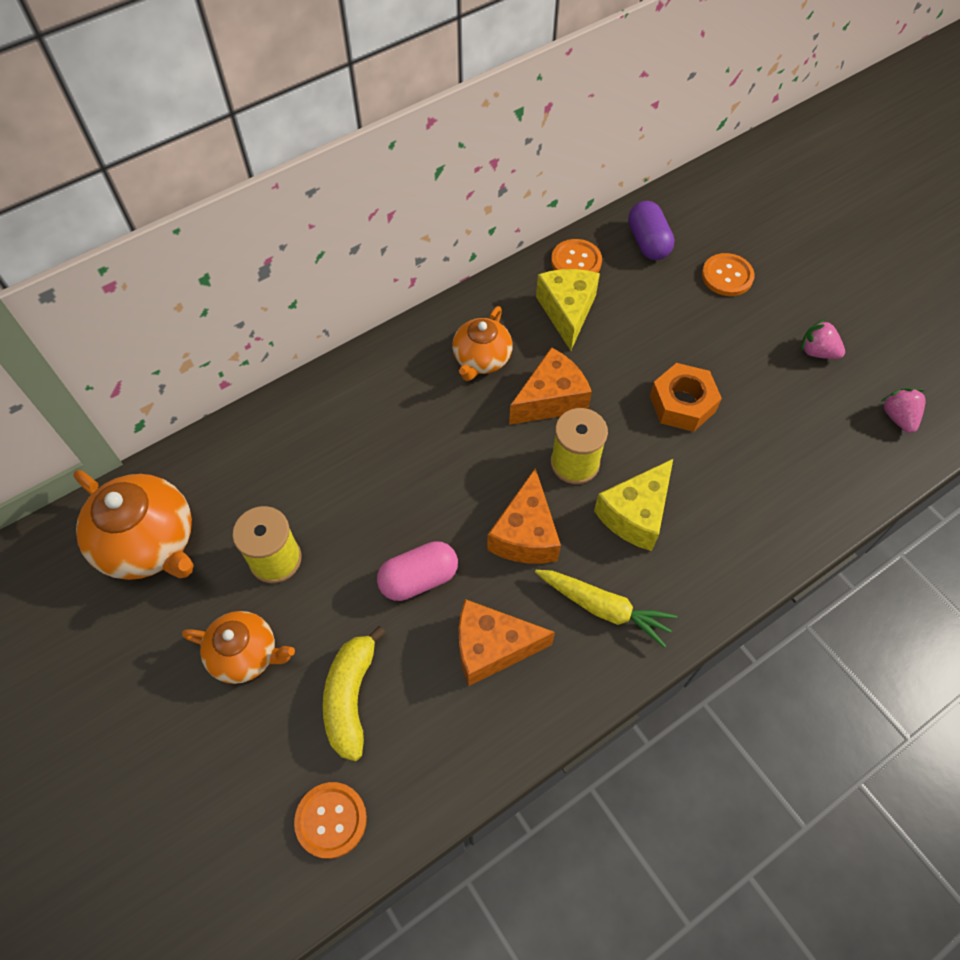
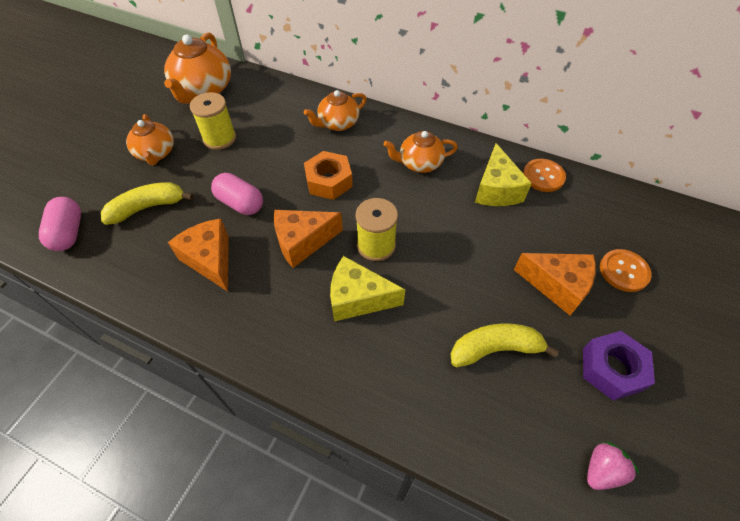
camera: 60 degrees right, 5 degrees down
orange button [294,782,367,859] -> pink capsule [39,197,81,251]
orange cheese [509,347,592,425] -> orange cheese moved to [514,253,596,315]
yellow carrot [535,570,677,648] -> none
yellow cheese [536,269,600,351] -> yellow cheese turned 120 degrees clockwise [475,143,532,206]
purple capsule [628,201,675,260] -> none
orange nut [650,363,722,432] -> orange nut moved to [304,151,353,200]
pink strawberry [801,319,845,359] -> purple nut [583,331,655,401]
none -> orange teapot [304,90,366,131]
none -> yellow banana [451,324,559,367]

